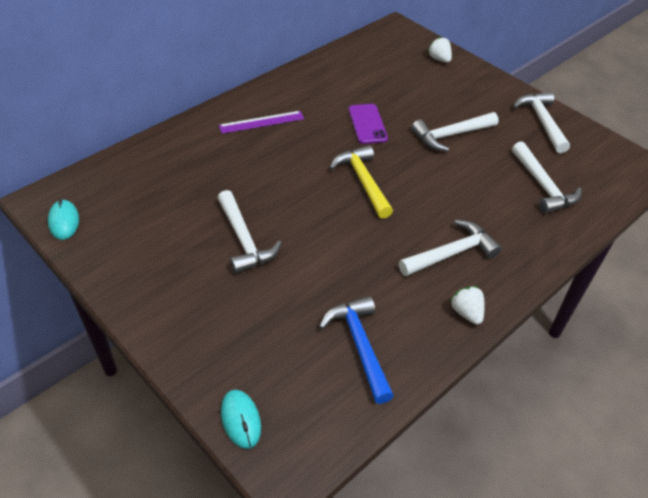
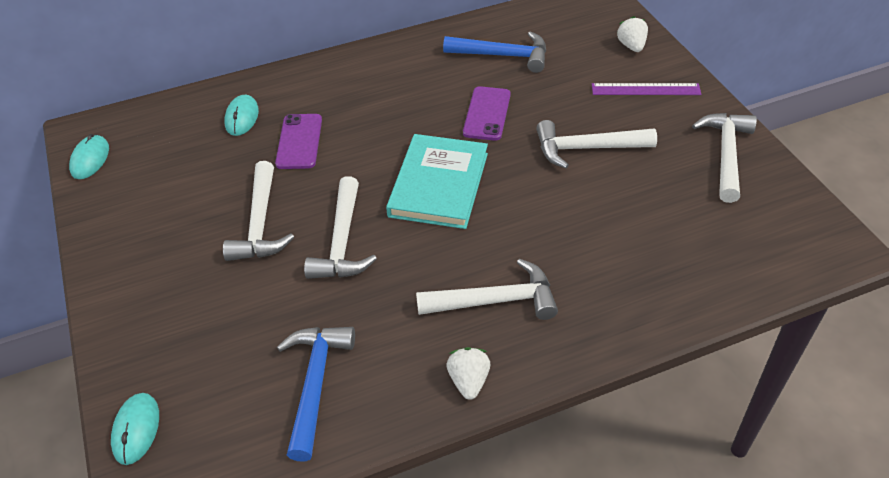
camera: 25 degrees right, 0 degrees up
purple ruler [219,111,304,134] -> purple ruler moved to [592,83,701,95]
yellow hammer [330,145,393,219] -> turquoise book [386,134,488,229]
white hammer [512,141,582,213] -> white hammer moved to [304,176,377,279]
none -> turquoise mouse [224,95,259,136]
none -> purple phone [275,114,322,169]
none -> blue hammer [443,31,546,73]

